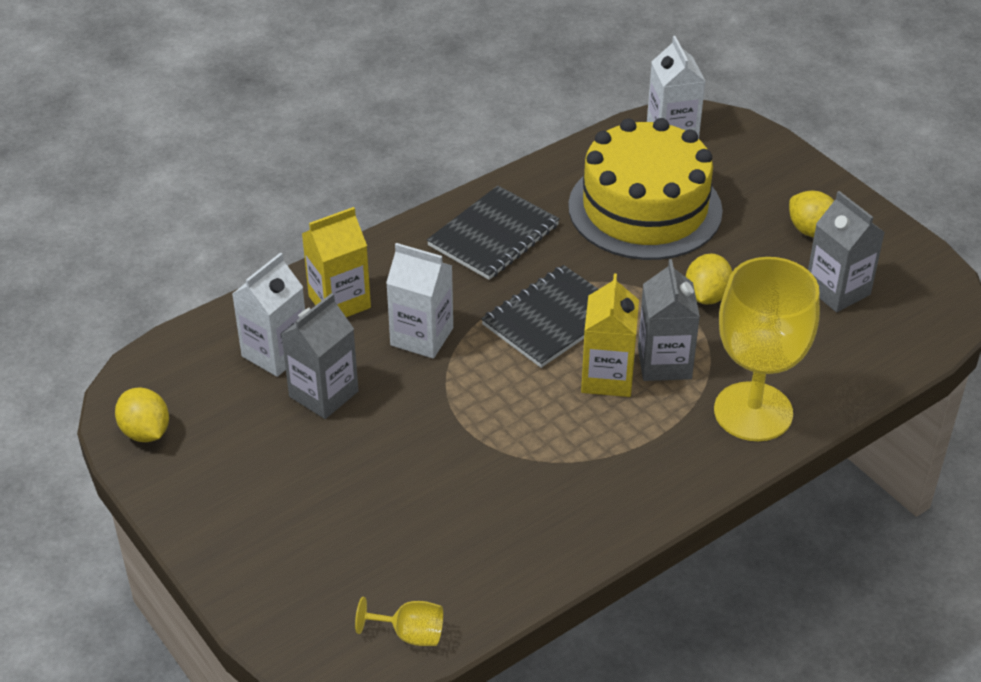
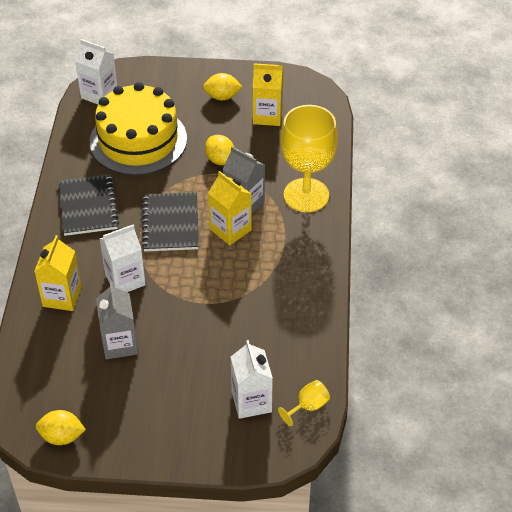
camera: 50 degrees left, 5 degrees up
white carton [232,252,305,377] -> white carton moved to [231,340,273,419]
grey carton [808,191,885,312] -> yellow carton [253,63,283,126]

